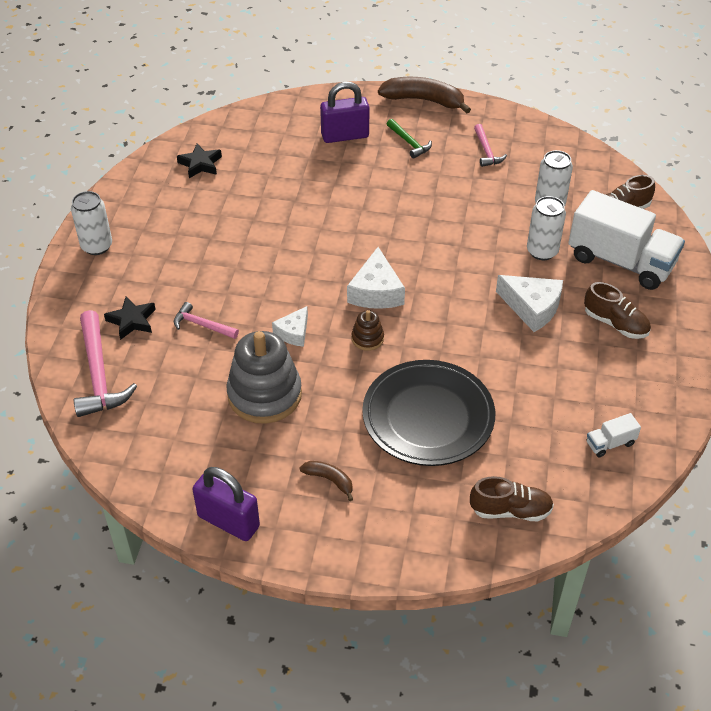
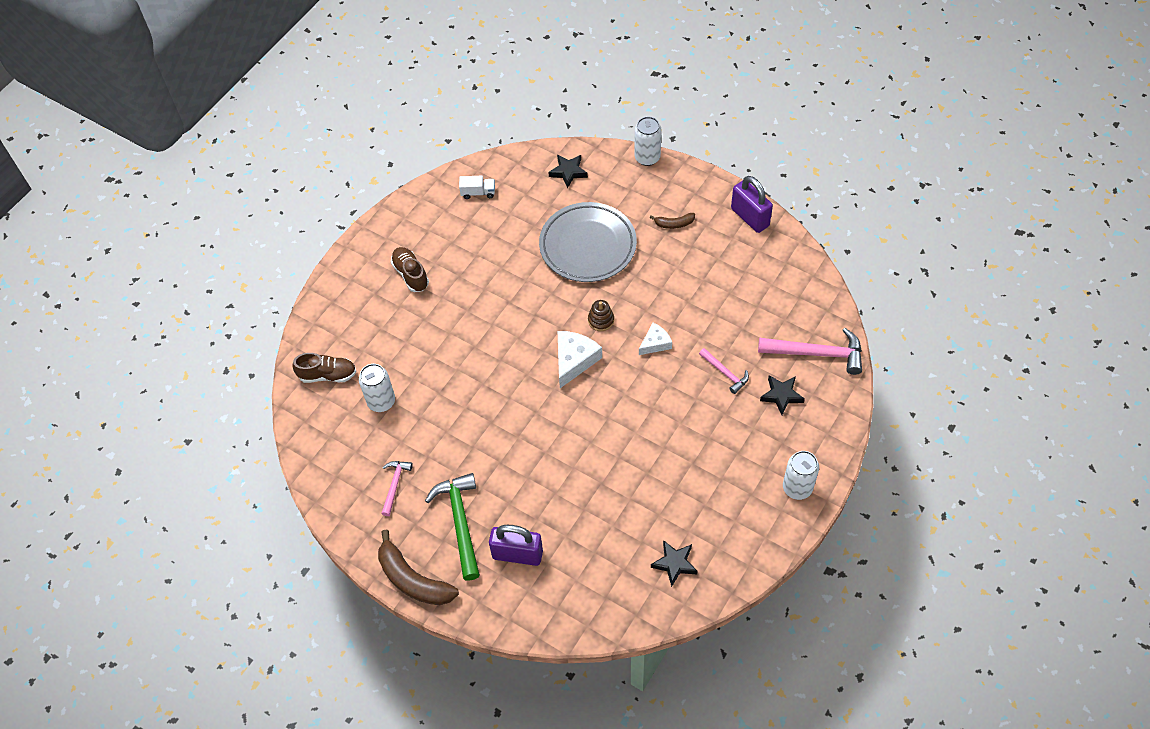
camera: 155 degrees left, 10 degrees up
pink hammer [74,310,137,417] -> pink hammer turned 90 degrees clockwise [758,328,862,375]
grey stacking toy [226,331,302,424] -> none
brown banana [300,461,353,501] -> brown banana turned 60 degrees counterclockwise [650,213,695,229]
black plate [362,360,495,466] -> grey plate [539,202,637,282]
green hammer [387,119,432,159] -> green hammer [425,473,480,581], size x1.80
brown shoe [470,476,554,521] -> black star [549,154,588,188]
white cheese [496,275,563,332] -> none
white can [527,196,566,260] -> white can moved to [634,117,661,166]
white truck [568,190,685,290] -> none

